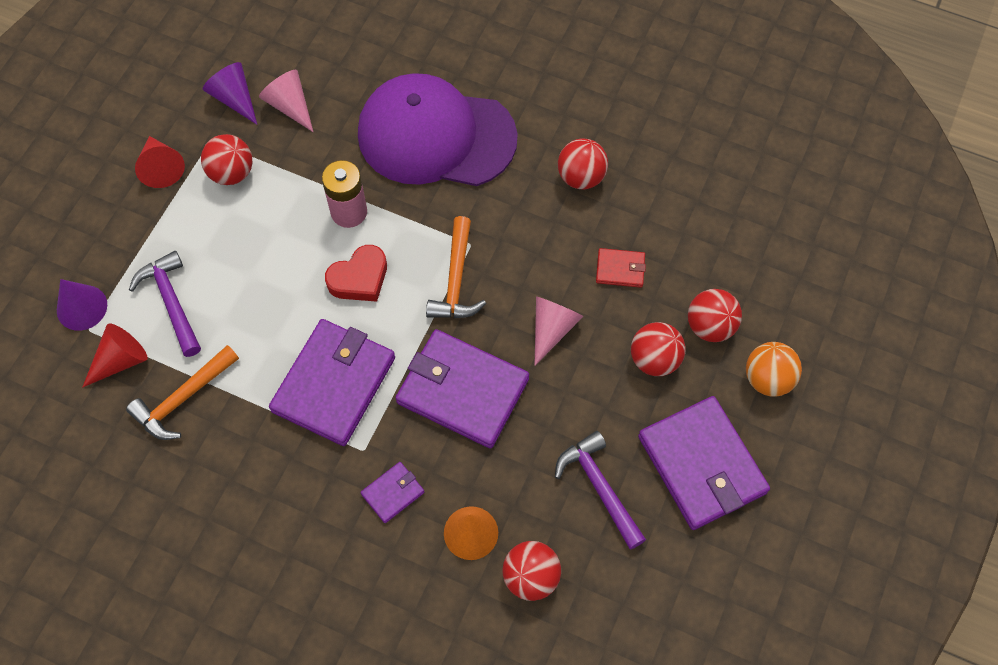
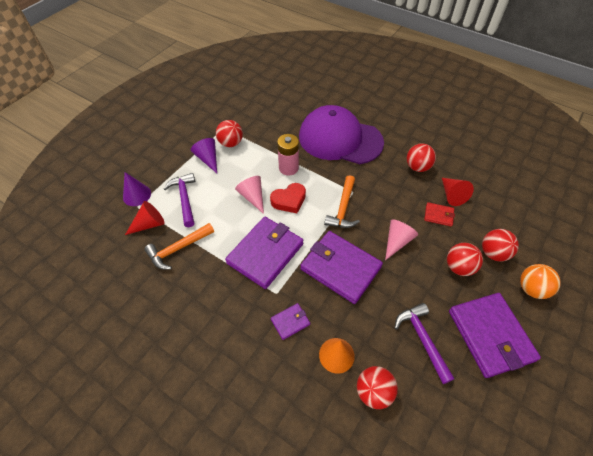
camera: 10 degrees right, 10 degrees down
red cone [135,136,185,188] -> red cone moved to [442,178,474,206]
purple cone [203,62,257,124] -> purple cone moved to [191,138,217,173]
pink cone [259,70,313,132] -> pink cone moved to [235,176,264,214]

